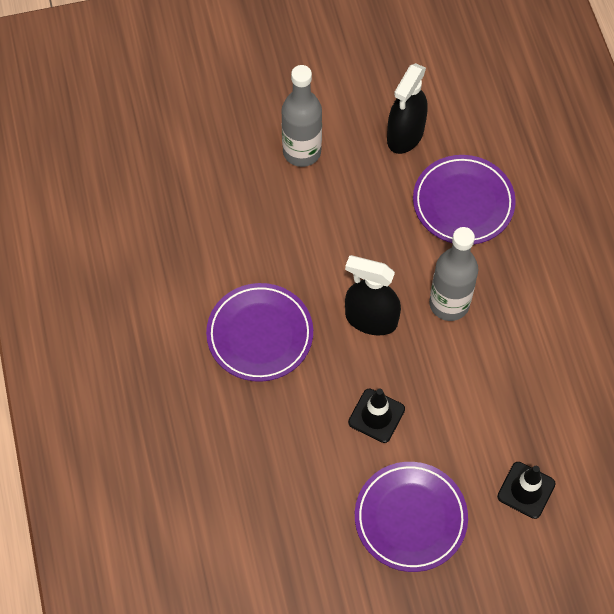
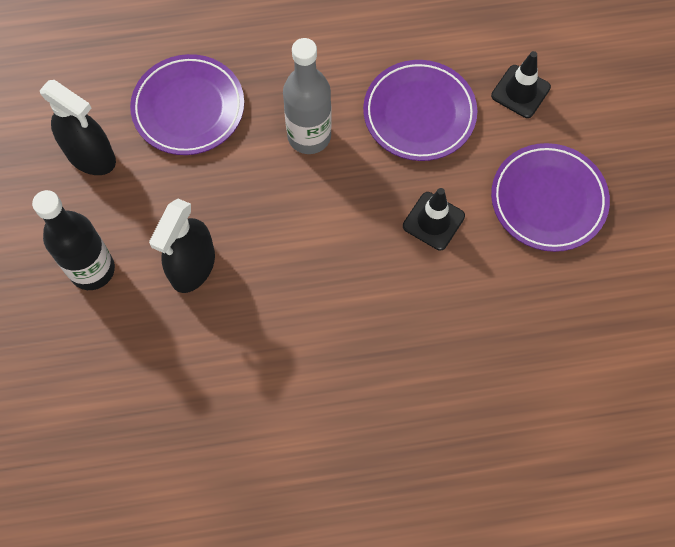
camera: 85 degrees left, 5 degrees up
purple plate [206,283,313,382] -> purple plate moved to [363,60,477,161]
grey bottle [282,65,322,167] -> black bottle [32,190,115,290]
black spray bottle [345,255,401,335] -> black spray bottle moved to [149,199,215,293]

